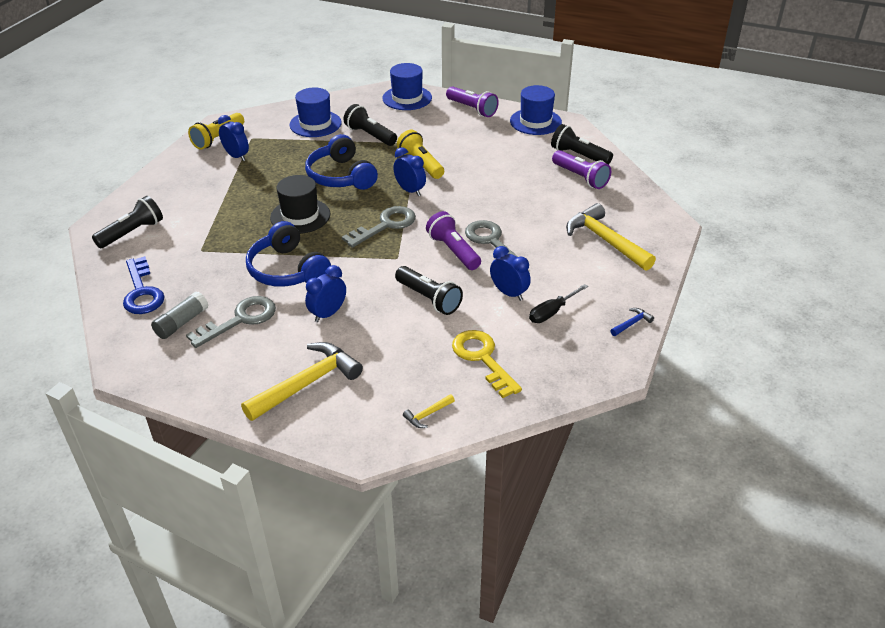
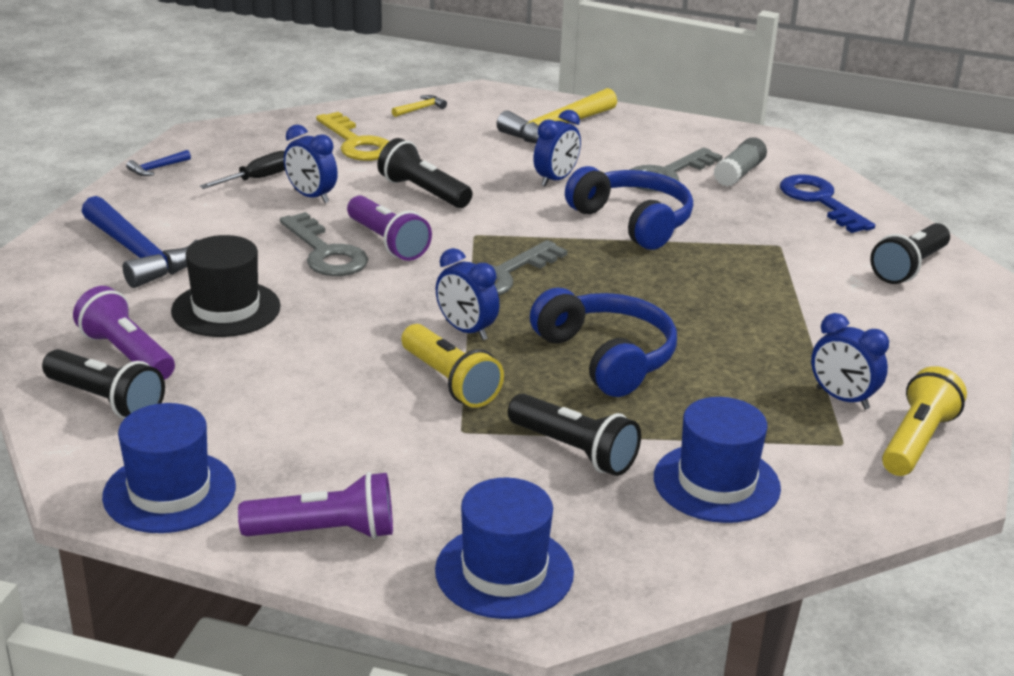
camera: 175 degrees right, 10 degrees down
black hat [270,175,330,234] -> black hat moved to [171,235,281,337]
purple flashlight [446,86,499,117] -> purple flashlight turned 135 degrees clockwise [238,472,393,539]
yellow hammer [566,203,656,271] -> blue hammer [81,196,198,288]

